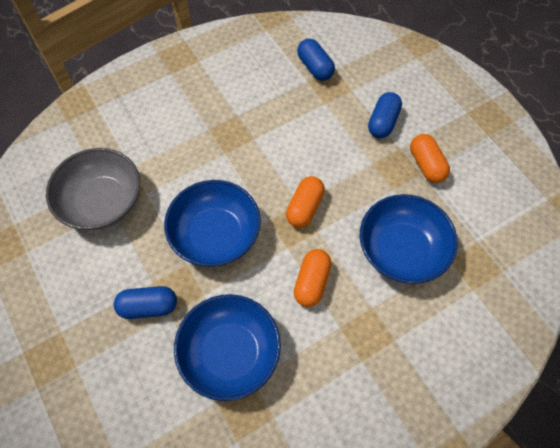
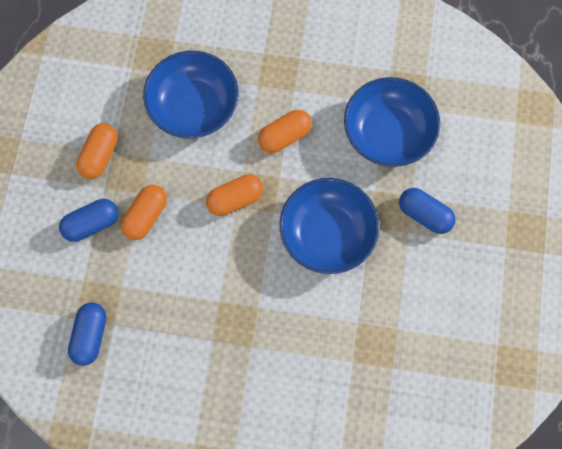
camera: 140 degrees left, 10 degrees up
grey bowl [46,148,140,230] -> none
none -> orange capsule [121,185,167,240]

